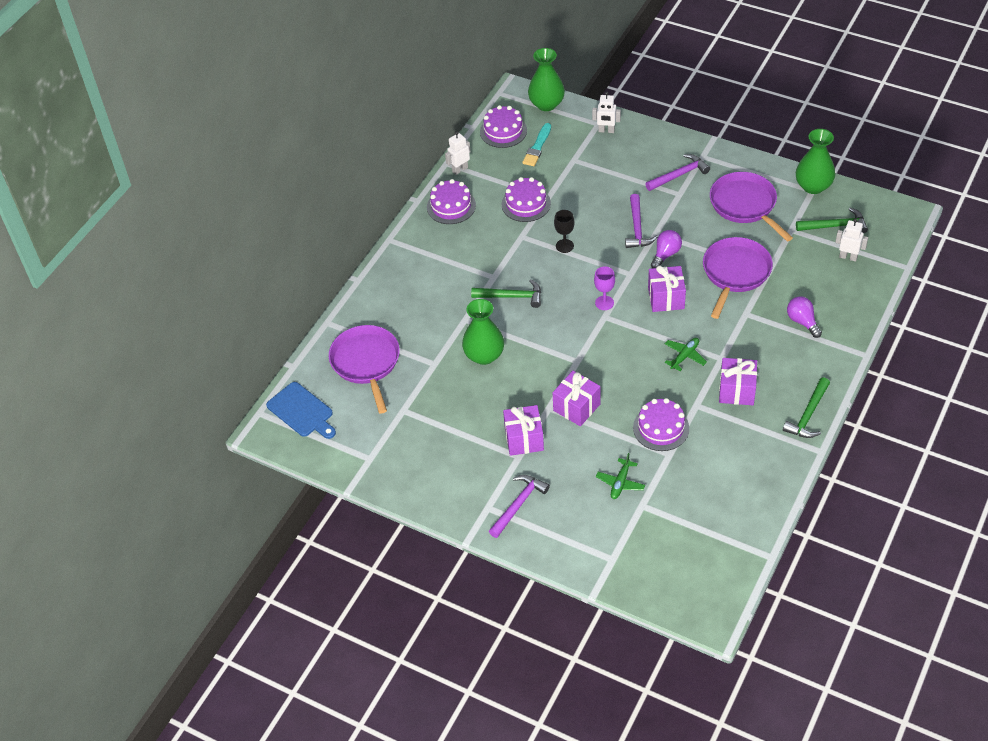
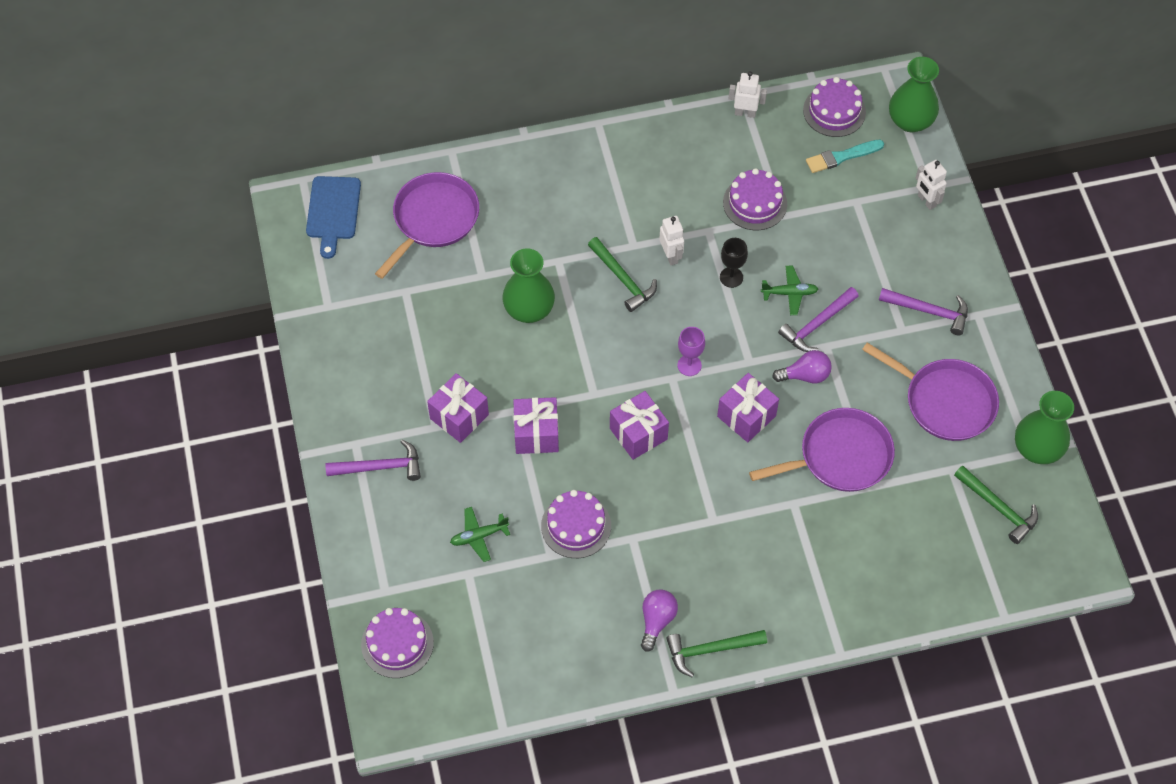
camera: 45 degrees right, 10 degrees up
purple cake [427,179,476,224] -> purple cake moved to [361,608,434,678]
green plane [665,338,707,371] -> green plane moved to [761,266,818,315]
purple pan [710,172,793,242] -> purple pan turned 105 degrees clockwise [862,343,999,441]
purple gift [719,358,757,405] -> purple gift moved to [610,391,669,460]
purple light bulb [787,297,822,338] -> purple light bulb moved to [641,589,678,652]
white robot [835,218,868,262] -> white robot moved to [659,216,684,265]

